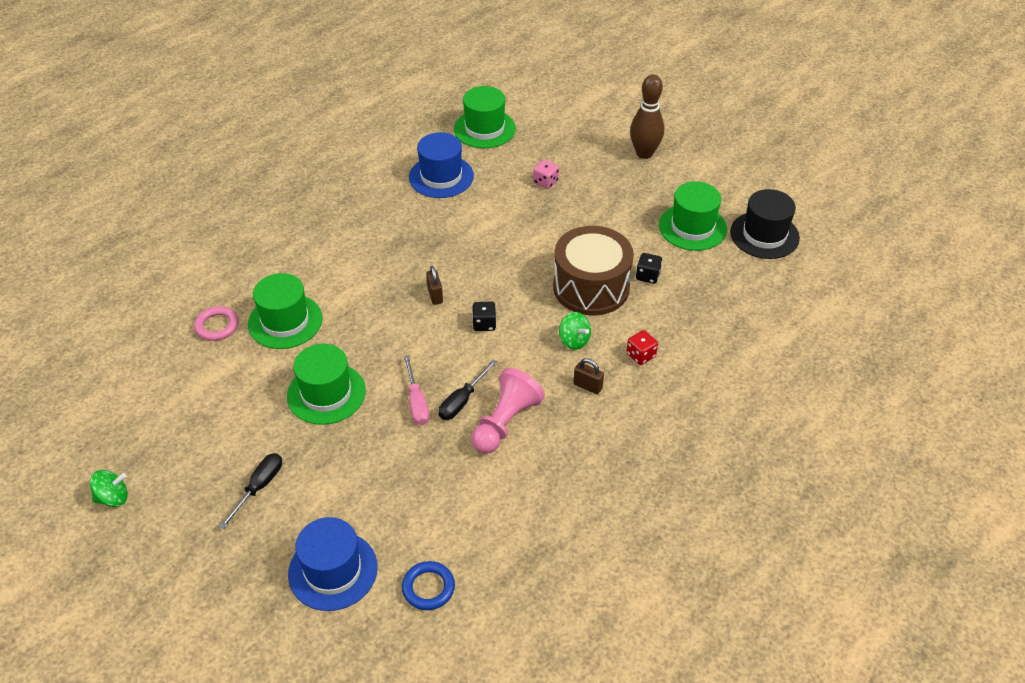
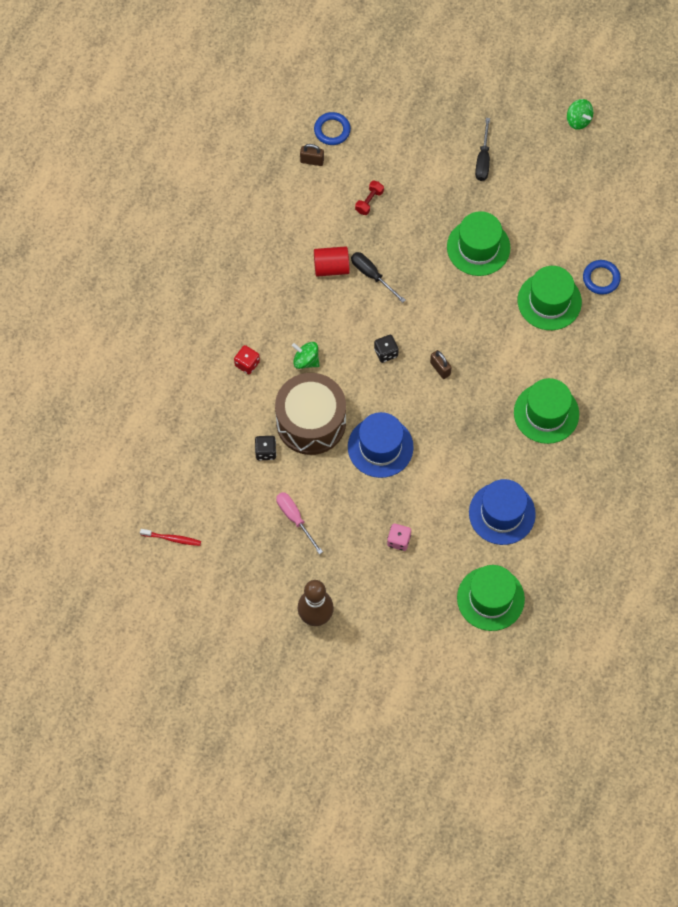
camera: 160 degrees right, 20 degrees up
green spinning top [90,470,128,507] -> green spinning top turned 90 degrees counterclockwise [567,99,593,130]
pink ring [194,306,239,341] -> blue ring [583,260,621,295]
blue hat [288,517,378,611] -> blue hat moved to [348,412,414,478]
pink screwdriver [404,355,429,425] -> pink screwdriver moved to [276,492,323,554]
black screwdriver [439,360,497,420] -> black screwdriver turned 60 degrees counterclockwise [351,252,405,303]
pink pawn [471,368,545,454] -> red cylinder [314,246,350,277]
brown padlock [573,358,604,394] -> brown padlock moved to [300,144,324,166]
green hat [659,182,727,251] -> green hat moved to [514,378,579,444]
black hat [730,189,800,259] -> red toothbrush [140,529,201,546]
none -> red dumbbell [355,181,384,215]

